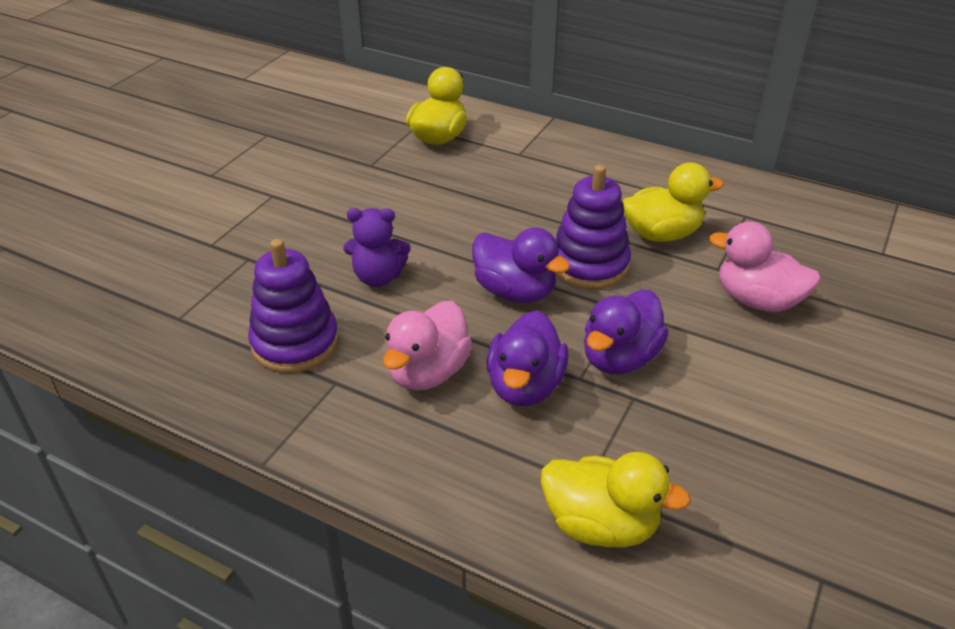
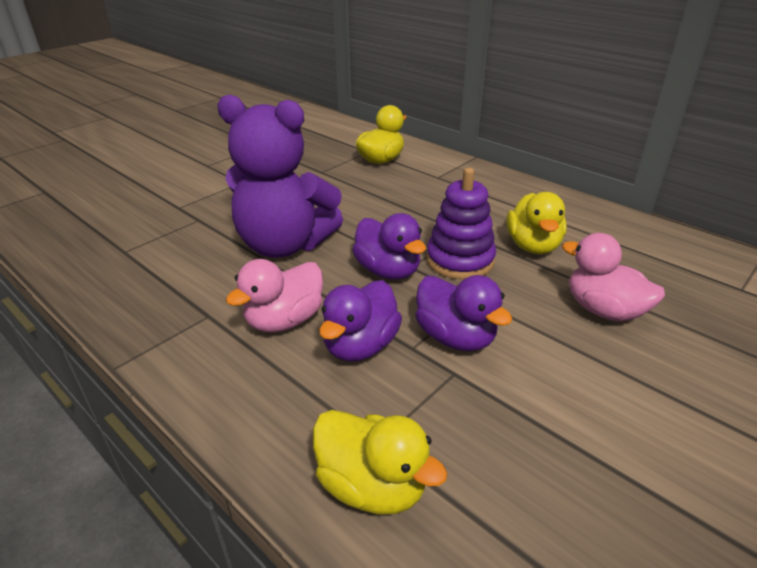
camera: 15 degrees right, 5 degrees down
purple stacking toy [248,239,339,373] -> none
purple teddy bear [343,208,410,287] -> purple teddy bear [217,95,343,258], size x2.10
purple duck [584,290,669,374] -> purple duck turned 90 degrees counterclockwise [415,275,512,351]
yellow duck [622,162,724,242] -> yellow duck turned 90 degrees clockwise [506,192,567,254]

